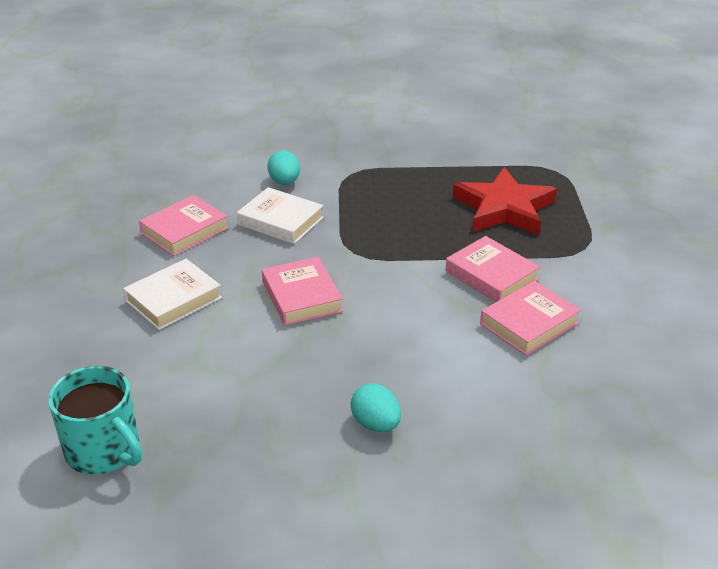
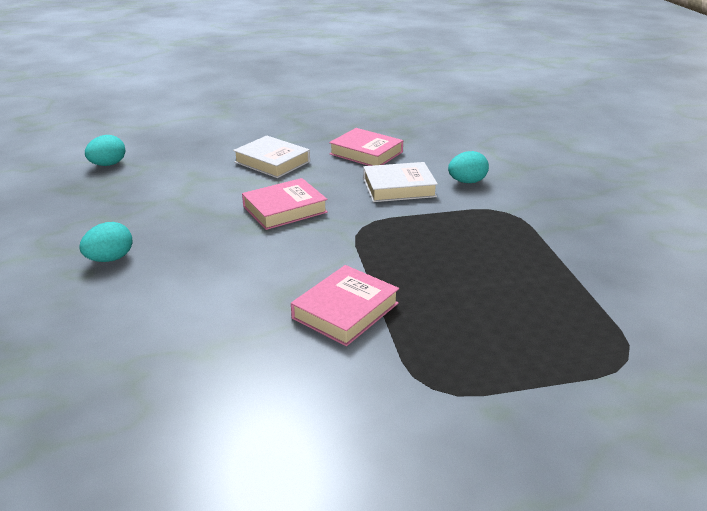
camera: 80 degrees right, 5 degrees down
turquoise mug [48,366,142,474] -> turquoise egg [85,135,125,166]
white book [237,187,324,244] -> white book turned 60 degrees clockwise [363,162,438,202]
red star [453,167,557,235] -> none
pink book [480,281,581,356] -> none

